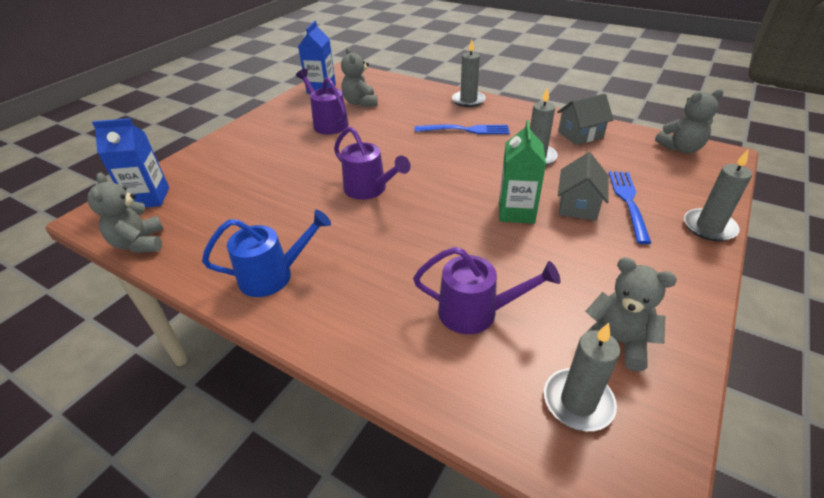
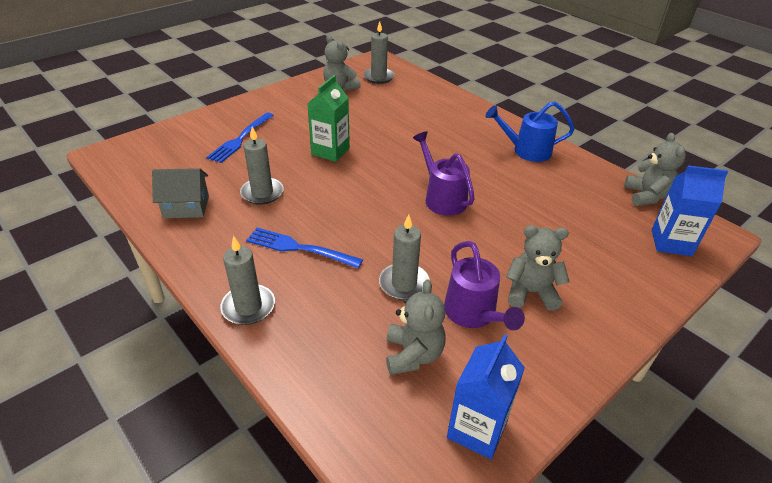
camera: 165 degrees left, 0 degrees up
purple watering can [413,247,560,334] -> none
grey house [558,152,609,221] -> none
grey teddy bear [655,89,724,153] -> grey teddy bear moved to [506,225,569,311]
grey candle [684,150,752,241] -> grey candle moved to [379,214,430,300]

